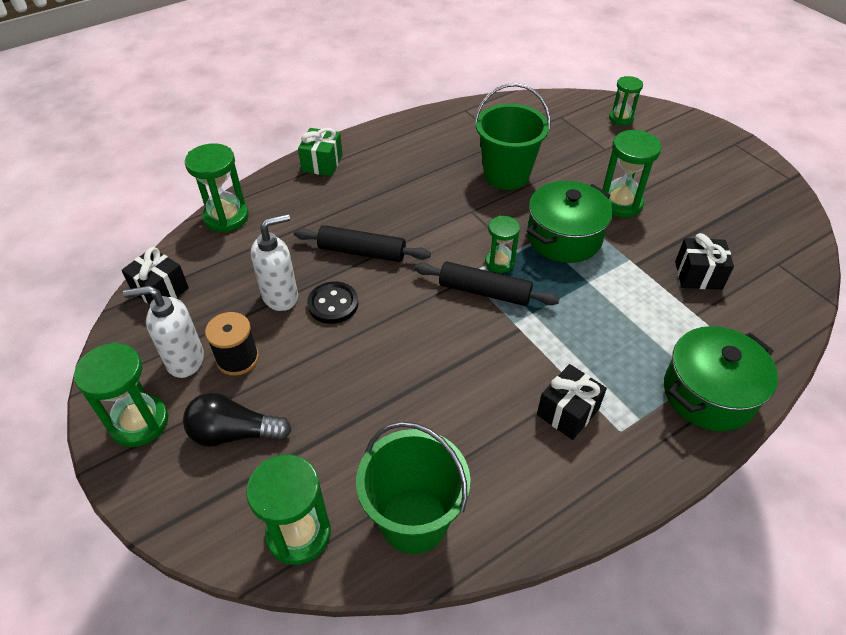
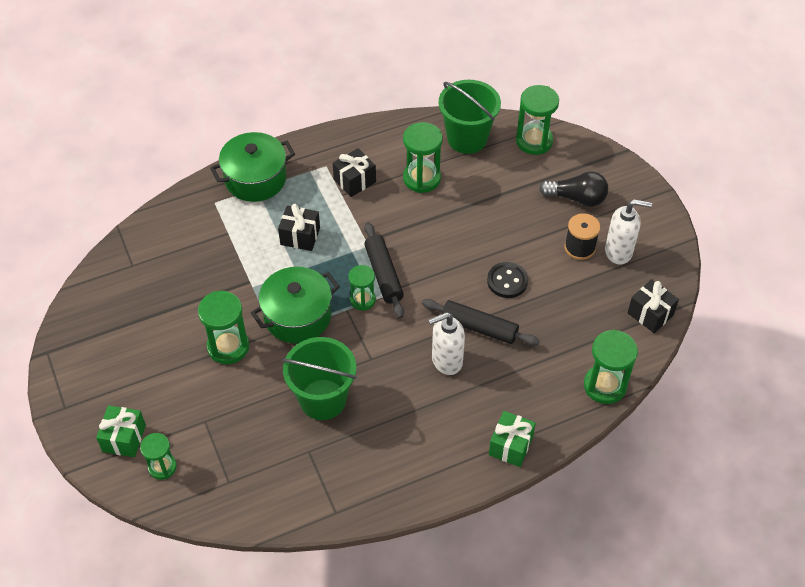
camera: 170 degrees left, 5 degrees up
green hourglass [74,342,168,447] -> green hourglass moved to [403,122,443,193]
white soap dispenser [251,214,298,311] -> white soap dispenser moved to [428,312,465,375]
black rolling pin [414,262,560,306] -> black rolling pin turned 45 degrees clockwise [364,222,404,318]
black gift [675,233,734,290] -> black gift moved to [278,204,320,251]
none -> green gift [96,405,146,457]

